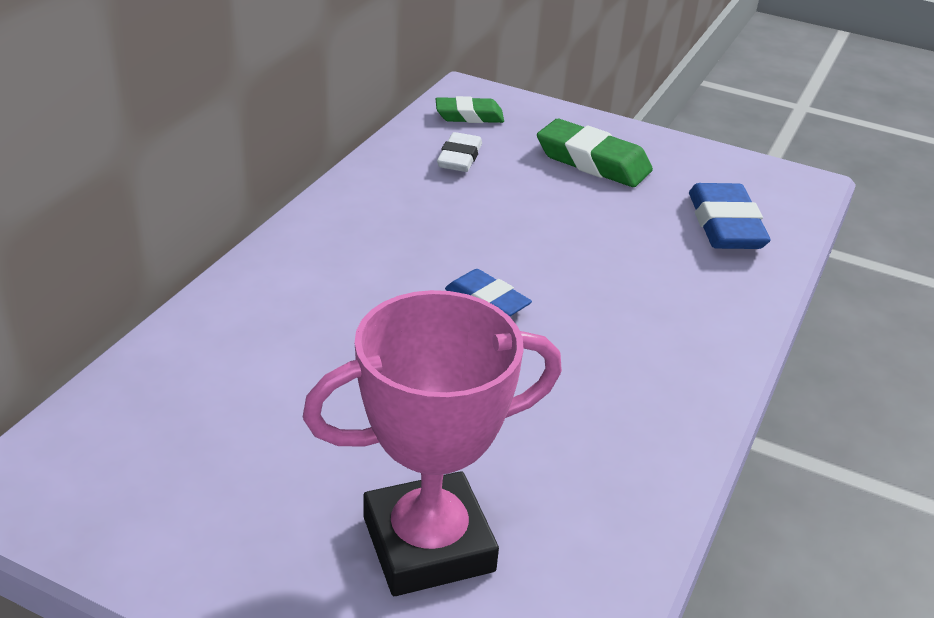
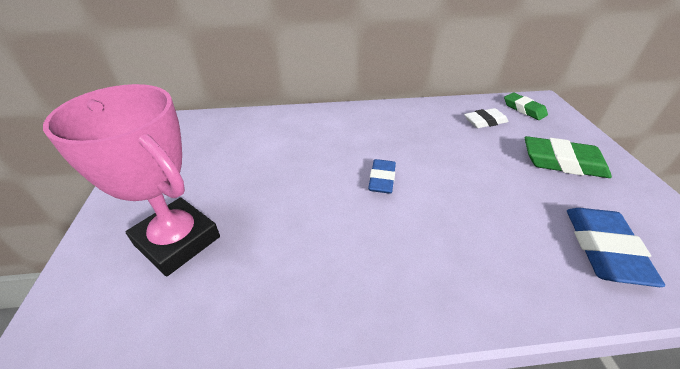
camera: 60 degrees right, 5 degrees up
green eraser [537,119,653,187] -> green eraser turned 75 degrees counterclockwise [525,136,612,178]
blue eraser [689,183,771,249] -> blue eraser turned 45 degrees counterclockwise [567,208,665,287]

